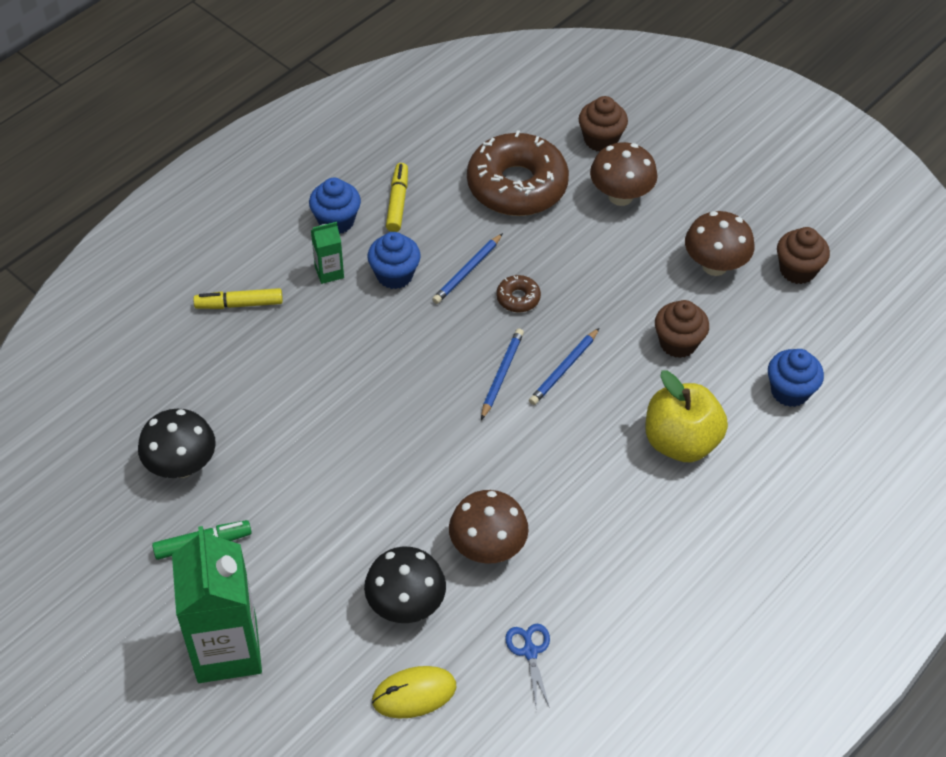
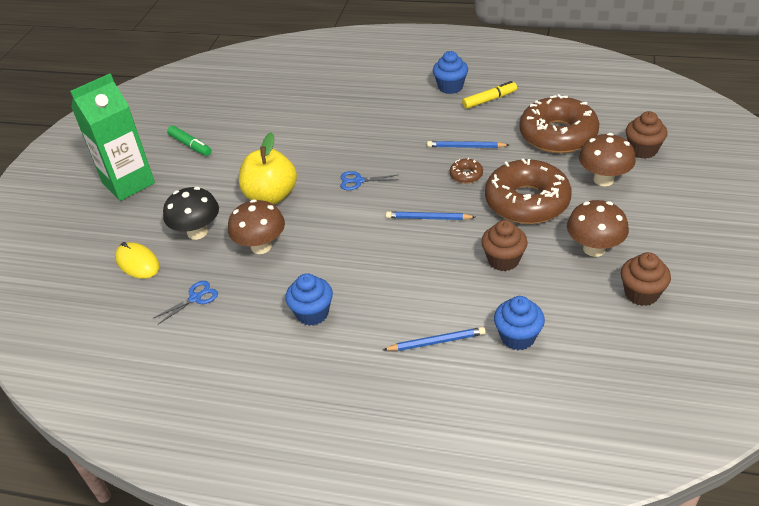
camera: 65 degrees right, 10 degrees down
black mushroom [138,409,216,478] -> none
yellow marker [193,288,283,309] -> none
green carton [311,222,344,284] -> none
blue cupcake [367,232,421,289] -> blue cupcake moved to [285,273,333,326]
blue pencil [481,328,524,420] -> blue pencil moved to [383,327,486,351]
yellow apple [645,371,728,462] -> yellow apple moved to [239,133,297,205]
none -> blue scissors [340,171,399,190]
none -> brown donut [485,158,572,224]

